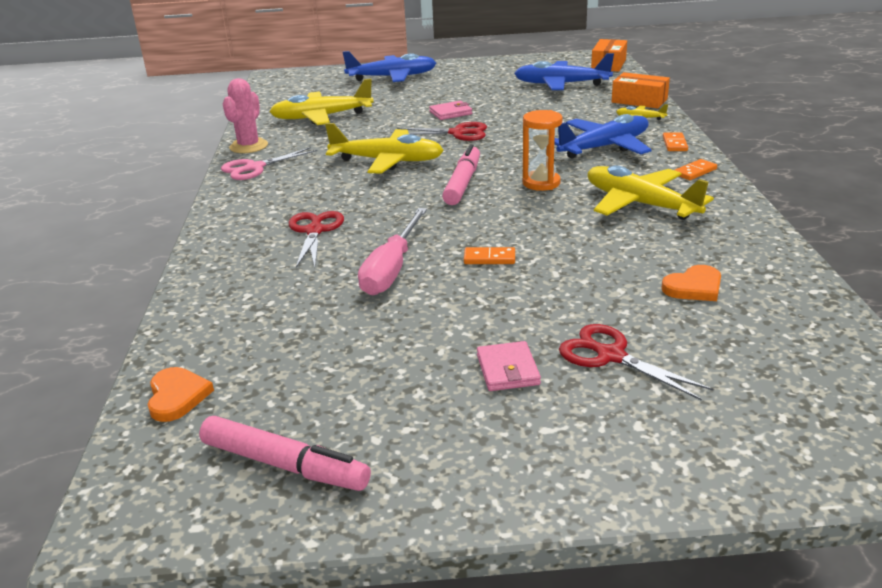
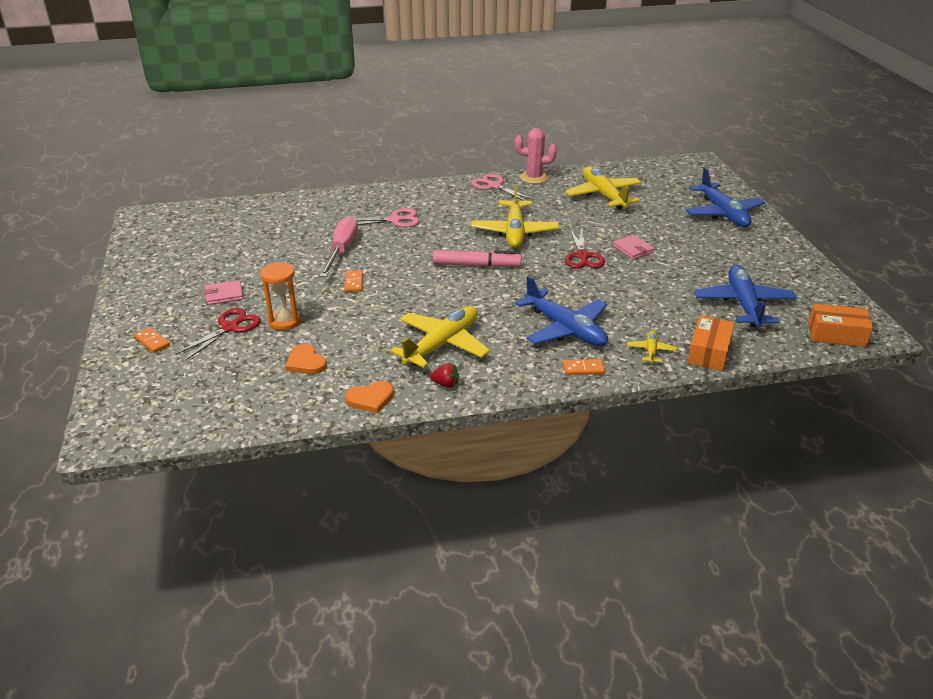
camera: 80 degrees right, 5 degrees up
orange heart [147,367,214,422] -> orange heart moved to [345,381,394,413]
pink marker [199,416,371,491] -> none
red scissors [289,211,344,268] -> pink scissors [354,208,419,227]
pink screwdriver [358,208,427,295] -> pink screwdriver turned 90 degrees clockwise [320,217,358,277]
orange hourglass [522,110,563,191] -> orange hourglass moved to [260,262,301,330]
orange domino [675,159,717,180] -> orange domino moved to [134,327,170,353]
none -> red strawberry [430,363,459,388]

